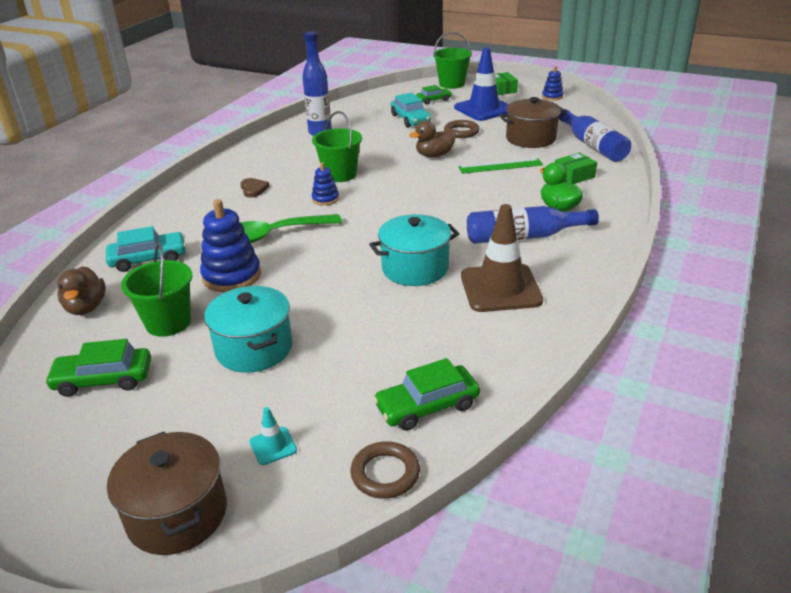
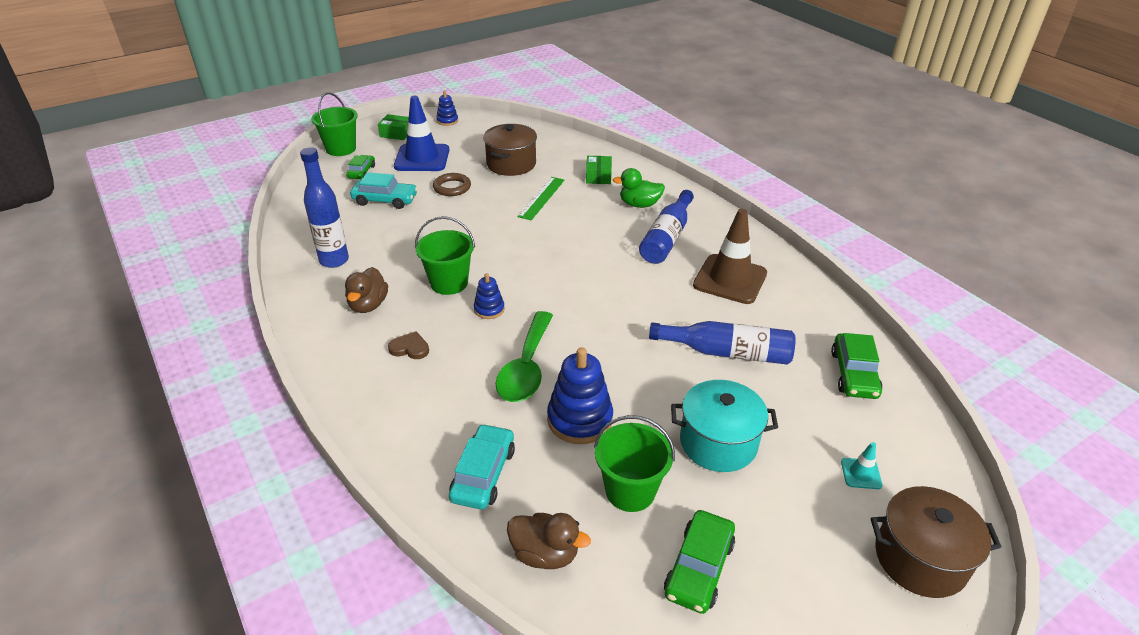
camera: 60 degrees left, 5 degrees up
brown ring [350,441,420,499] -> none
turquoise pot [369,214,459,286] -> none
brown duck [409,120,456,157] -> brown duck moved to [345,267,388,313]
blue bottle [559,109,631,162] -> blue bottle moved to [649,321,795,365]

